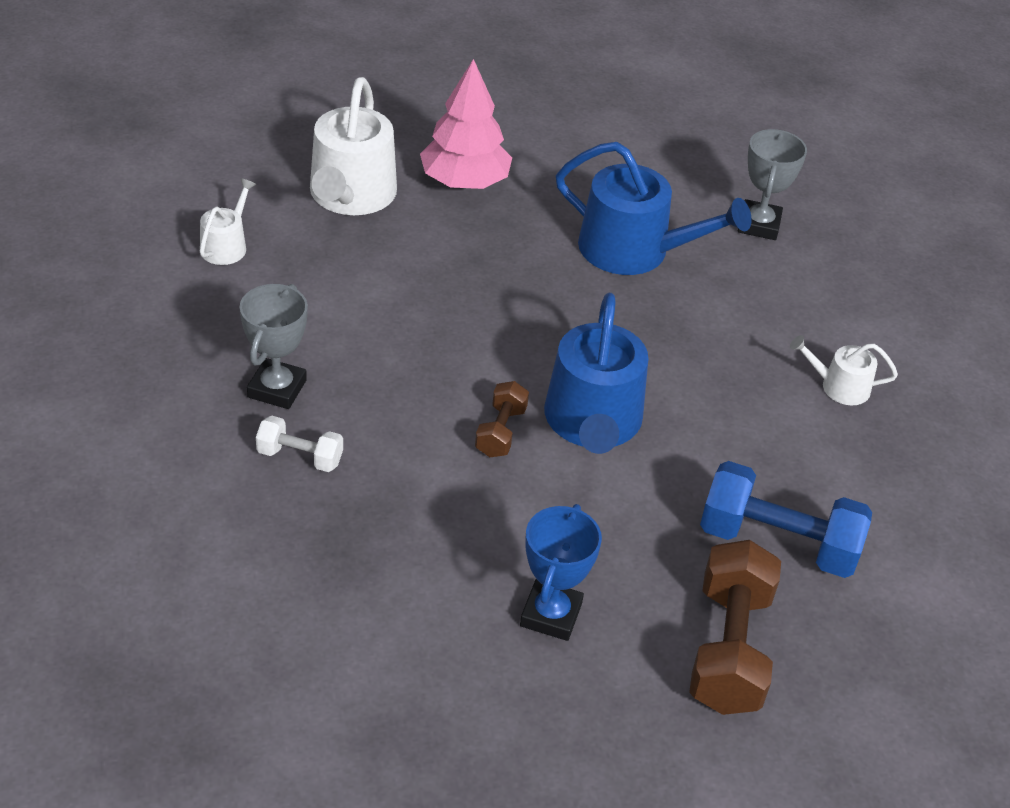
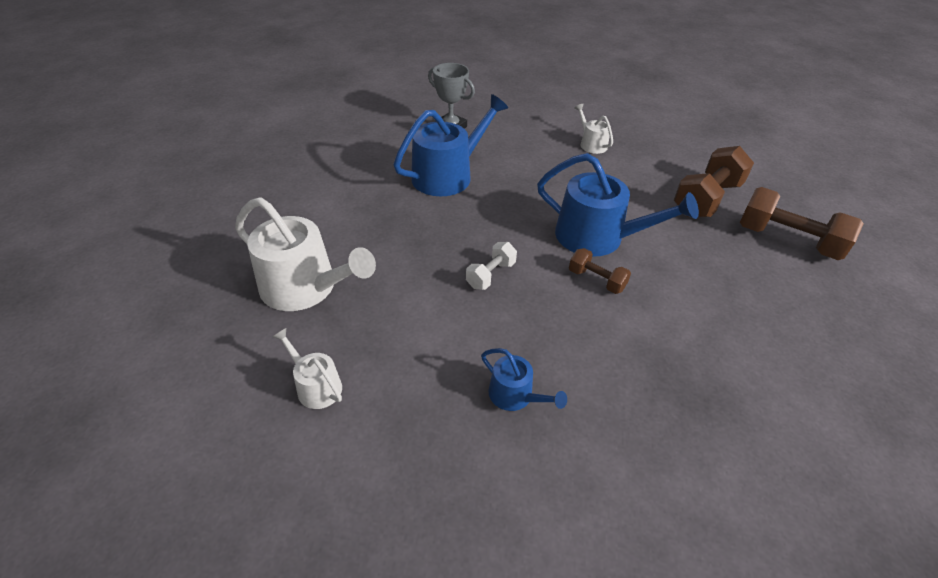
camera: 65 degrees left, 0 degrees up
grey trophy [240,284,308,409] -> blue watering can [481,348,567,411]
white dumbbell [256,416,343,472] -> white dumbbell moved to [466,242,517,290]
pink tree [420,59,512,189] -> none
blue trophy [520,504,602,641] -> none
blue dumbbell [700,461,872,578] -> brown dumbbell [674,146,754,218]
white watering can [790,335,898,405] -> white watering can turned 120 degrees clockwise [574,104,613,154]

